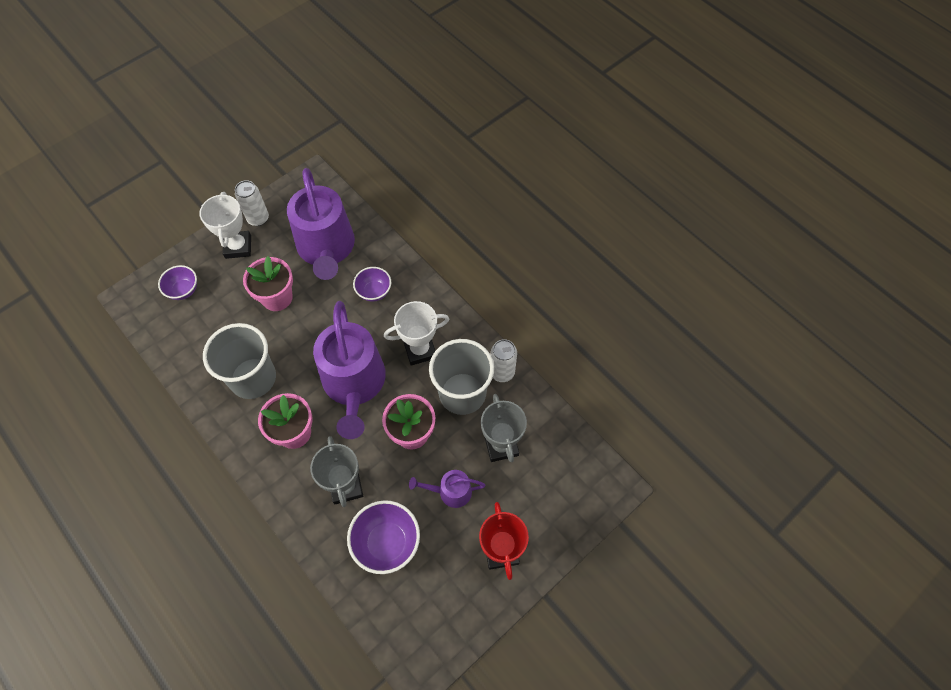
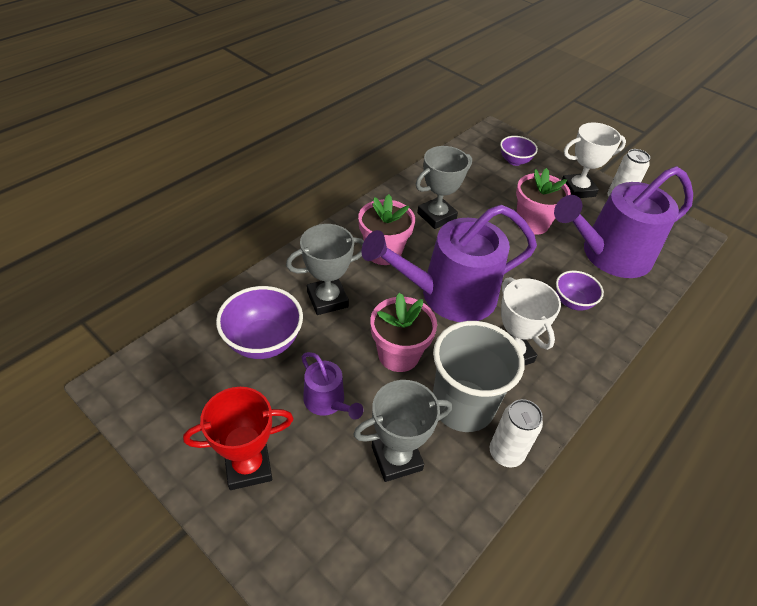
camera: 80 degrees right, 15 degrees down
grey cup [203,323,276,399] -> grey trophy [416,146,472,229]
purple watering can [409,470,486,508] -> purple watering can turned 150 degrees clockwise [302,352,363,420]

